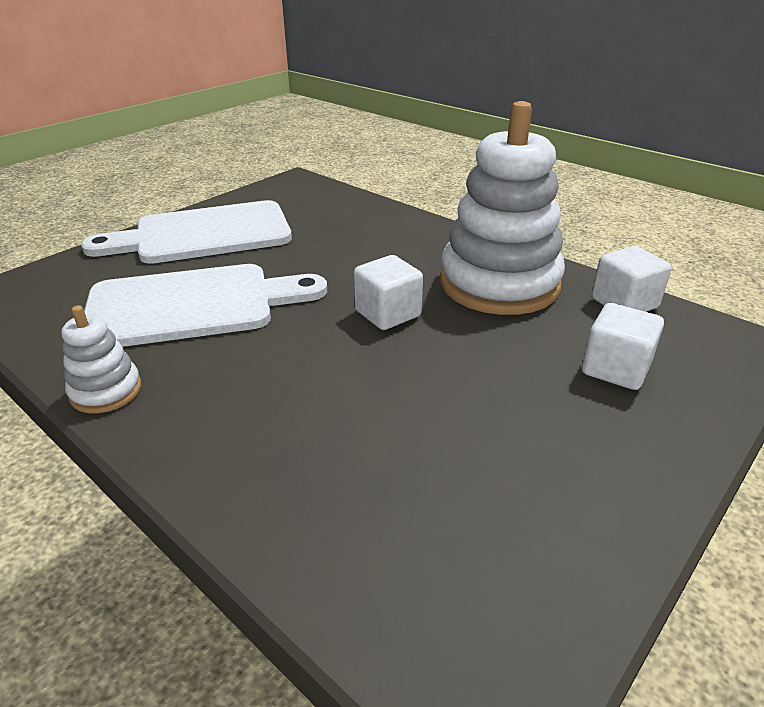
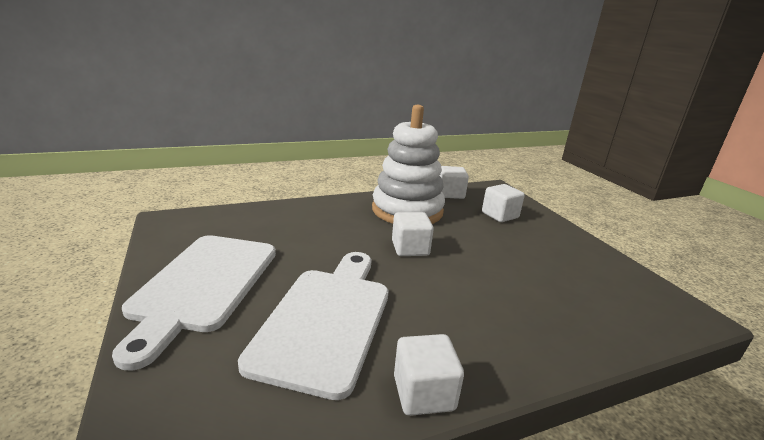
camera: 65 degrees left, 10 degrees down
white stacking toy [62,305,141,413] -> white cube [394,334,464,416]

